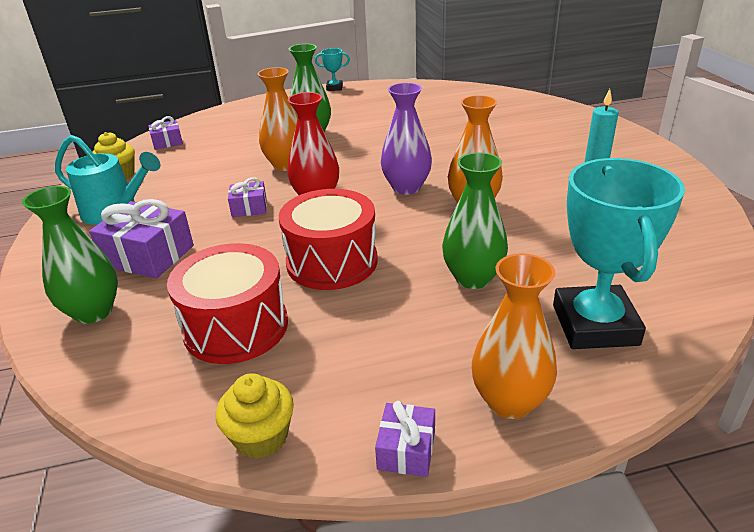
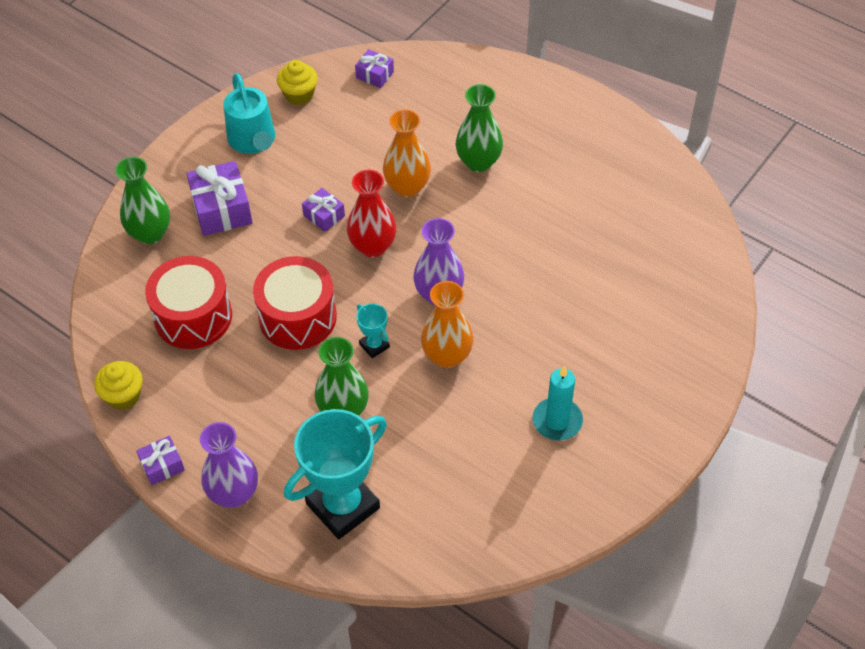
camera: 50 degrees right, 20 degrees up
turquoise trophy [315,48,350,91] -> turquoise trophy moved to [356,303,390,358]
orange vase [472,253,557,419] -> purple vase [200,422,258,508]

